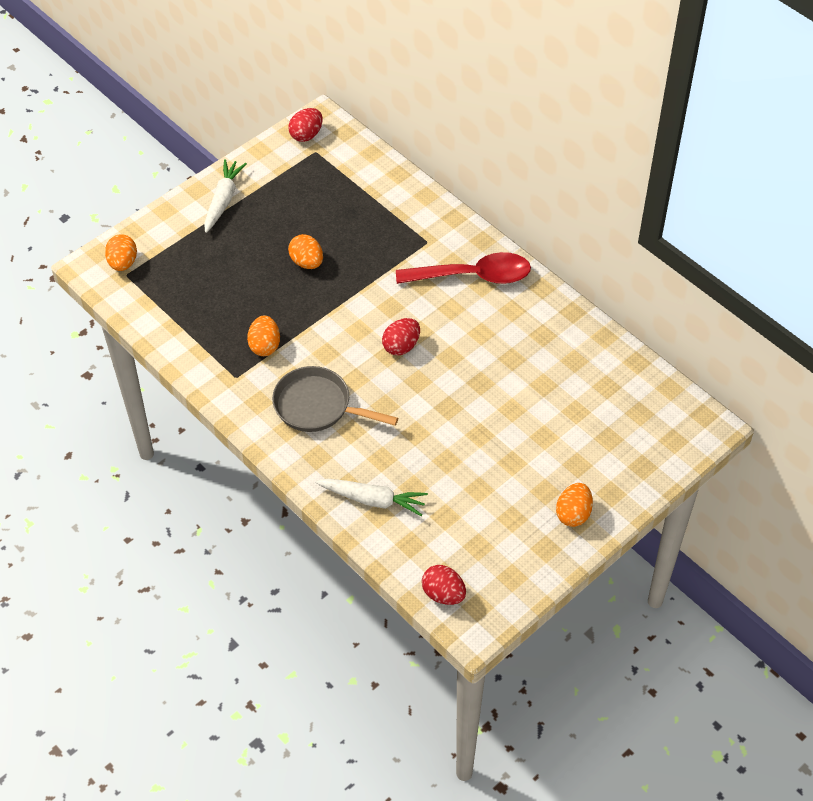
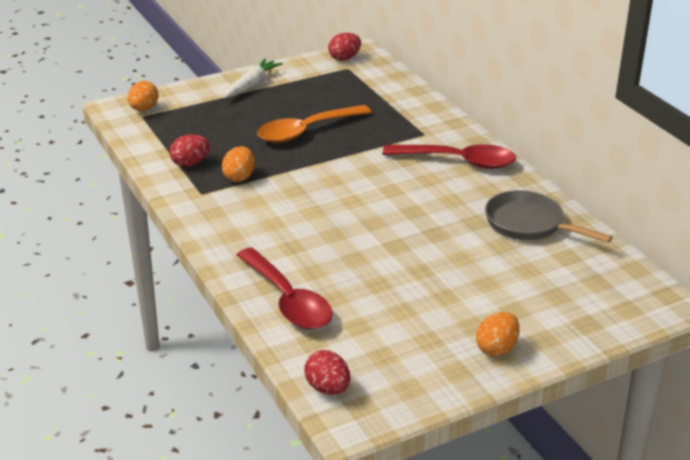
camera: 15 degrees right, 20 degrees down
grey pan [272,366,398,432] -> grey pan moved to [485,190,613,243]
orange egg [288,234,323,269] -> orange spoon [257,105,371,143]
white carrot [315,479,428,516] -> red spoon [236,248,333,329]
red egg [382,318,420,356] -> red egg moved to [170,134,210,167]

